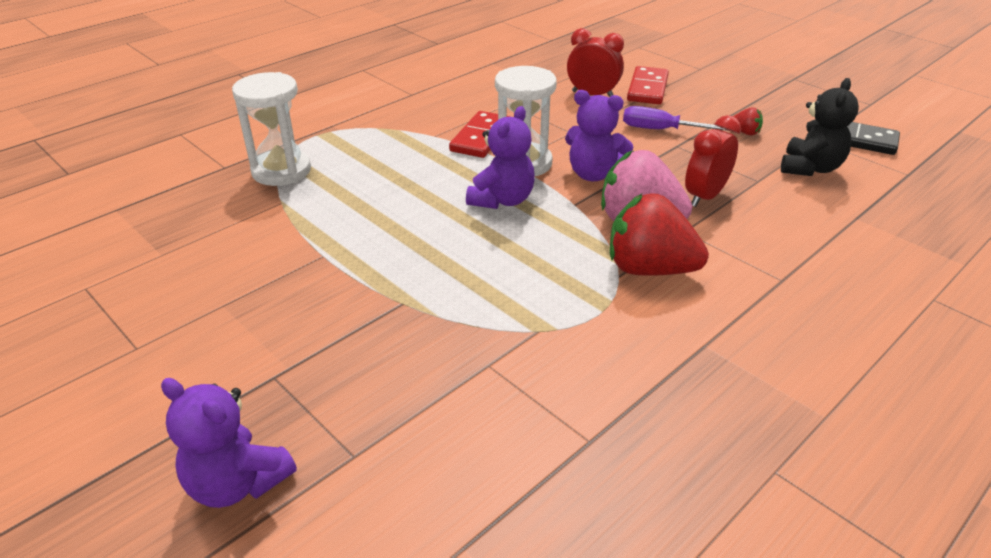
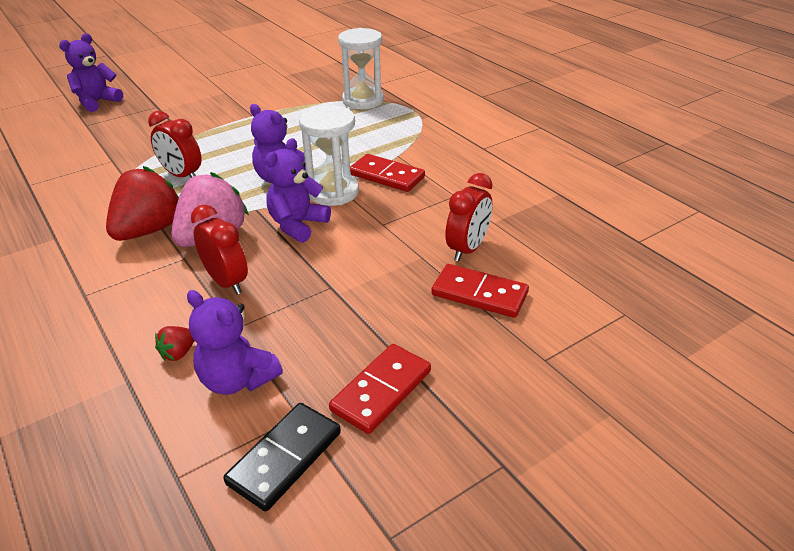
camera: 100 degrees right, 0 degrees up
purple screwdriver [623,106,729,131] -> none
red strawberry [733,107,763,135] -> red strawberry moved to [155,326,194,361]
black teddy bear [781,78,859,176] -> purple teddy bear [187,290,283,395]
none -> red clock [148,111,201,178]
none -> red domino [329,344,431,434]

